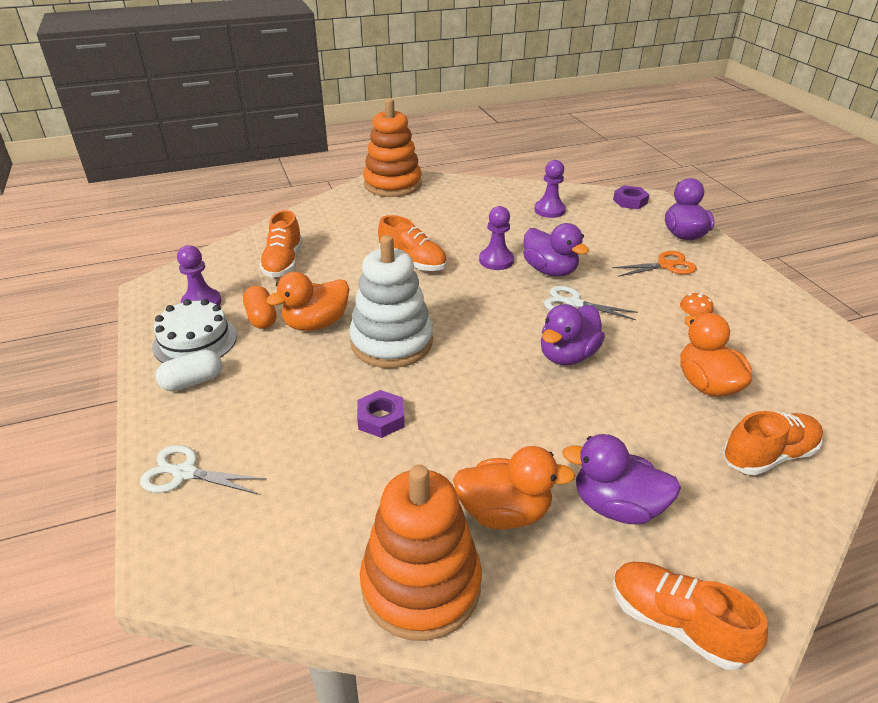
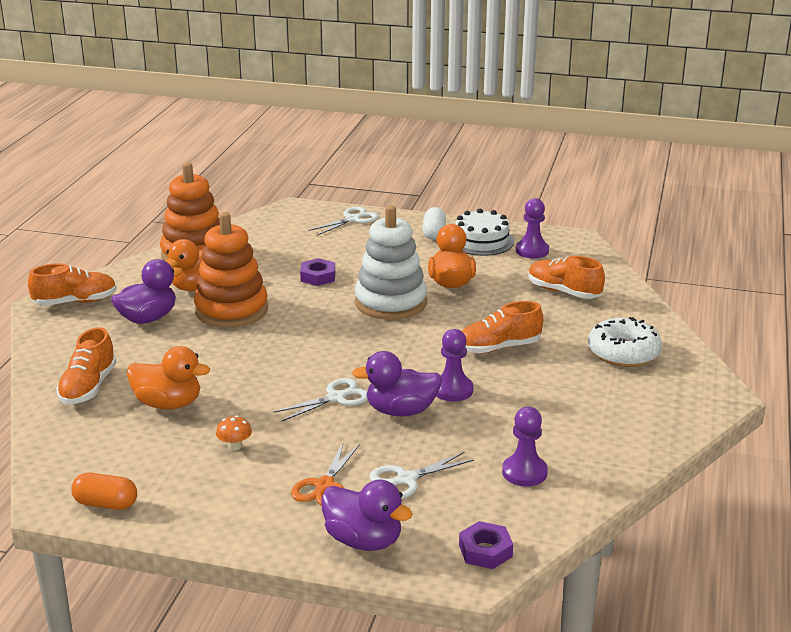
camera: 125 degrees right, 10 degrees down
orange capsule [243,286,277,329] -> orange capsule moved to [71,473,137,510]
orange stacking toy [363,98,422,197] -> orange stacking toy moved to [194,212,268,328]
purple duck [541,304,605,365] -> none
none -> white scissors [369,452,474,499]
none -> white donut [588,317,662,367]

